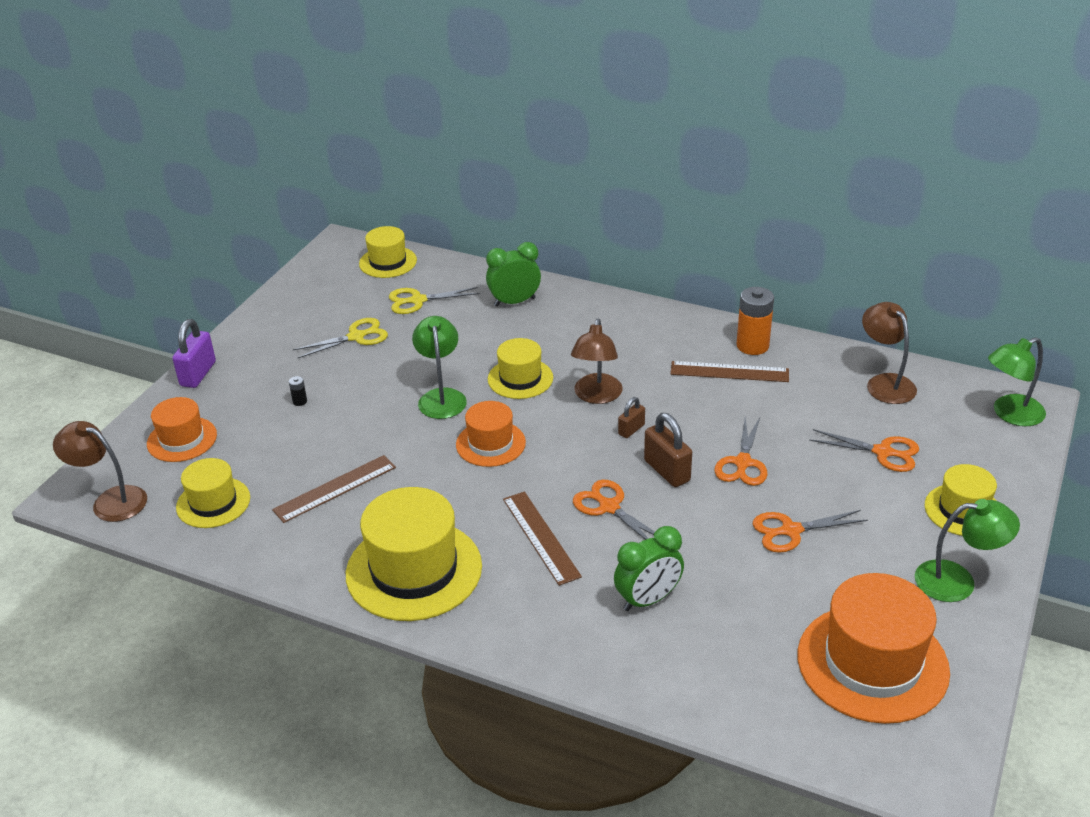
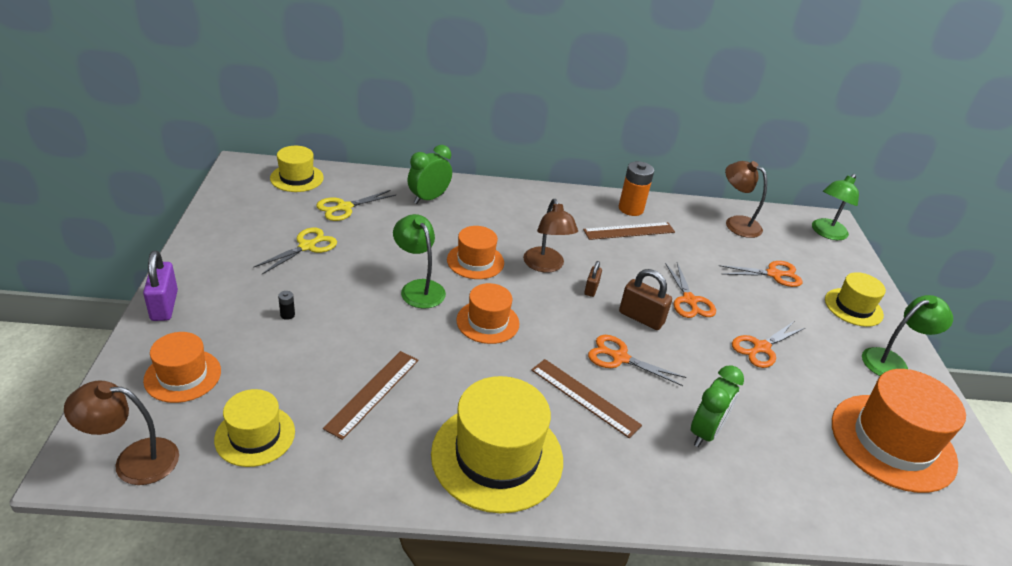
camera: 30 degrees left, 0 degrees up
yellow hat [488,338,553,399] -> orange hat [447,226,504,279]

